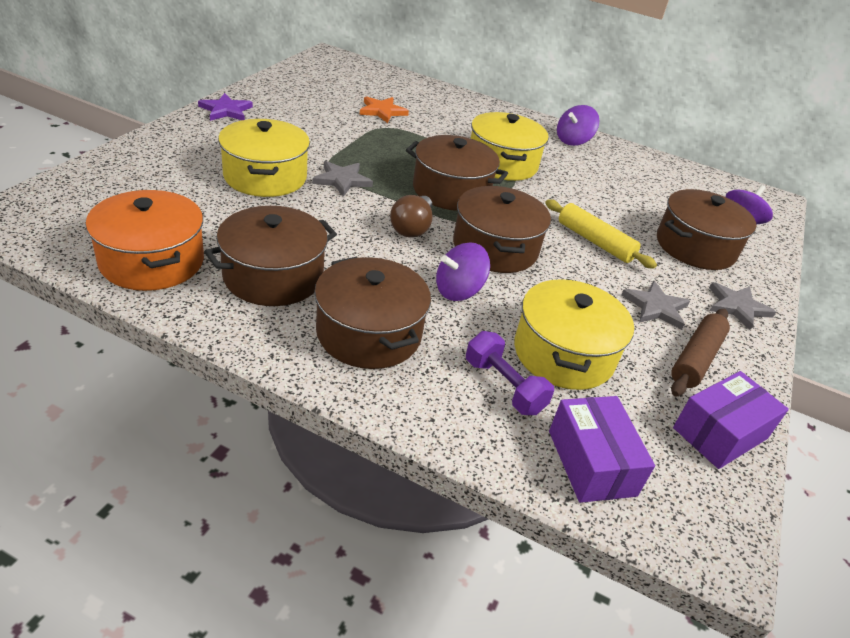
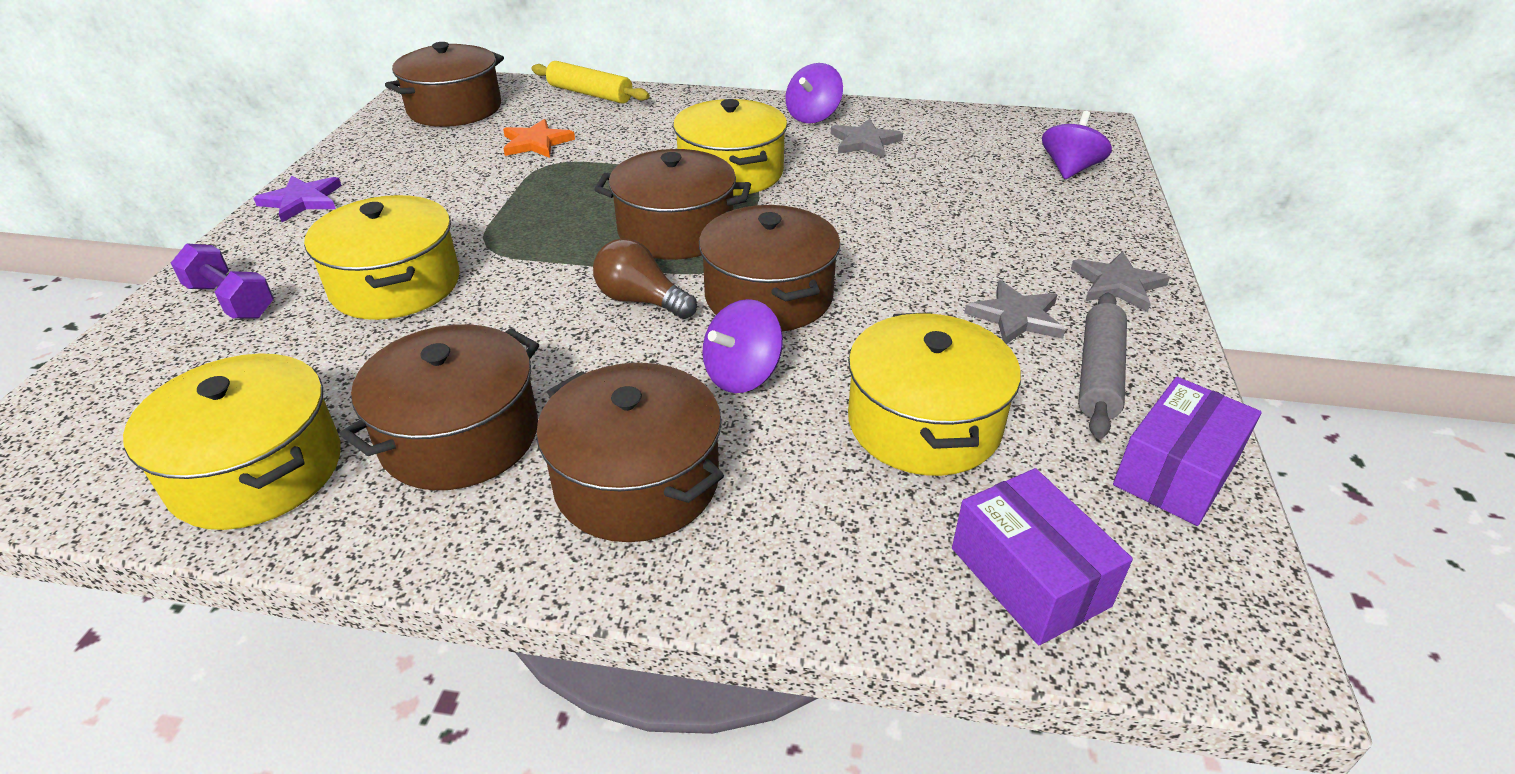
camera: 10 degrees left, 0 degrees up
orange pot [85,190,204,291] -> yellow pot [123,354,341,530]
grey star [313,161,373,197] -> grey star moved to [831,119,903,158]
brown light bulb [390,195,433,238] -> brown light bulb turned 120 degrees clockwise [593,238,697,319]
purple dumbbell [466,331,554,415] -> purple dumbbell moved to [171,243,274,319]
yellow rolling pin [545,199,657,269] -> yellow rolling pin moved to [531,61,650,104]
brown pot [657,189,757,270] -> brown pot moved to [385,42,504,127]
brown rolling pin [671,309,730,397] -> grey rolling pin [1078,293,1127,439]

